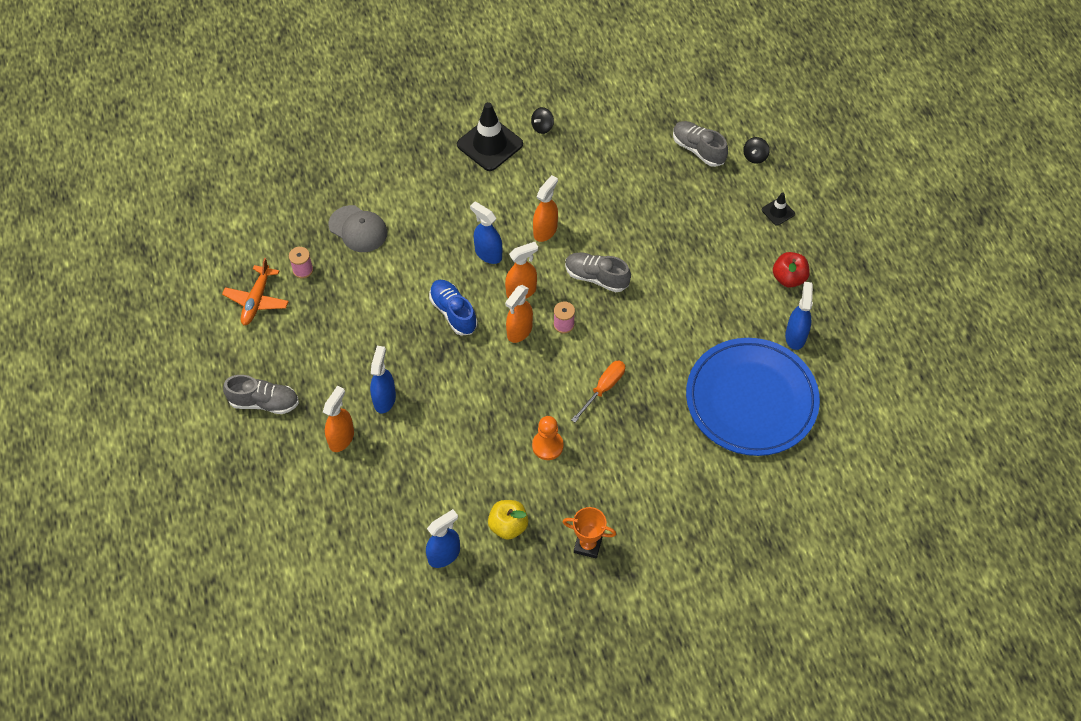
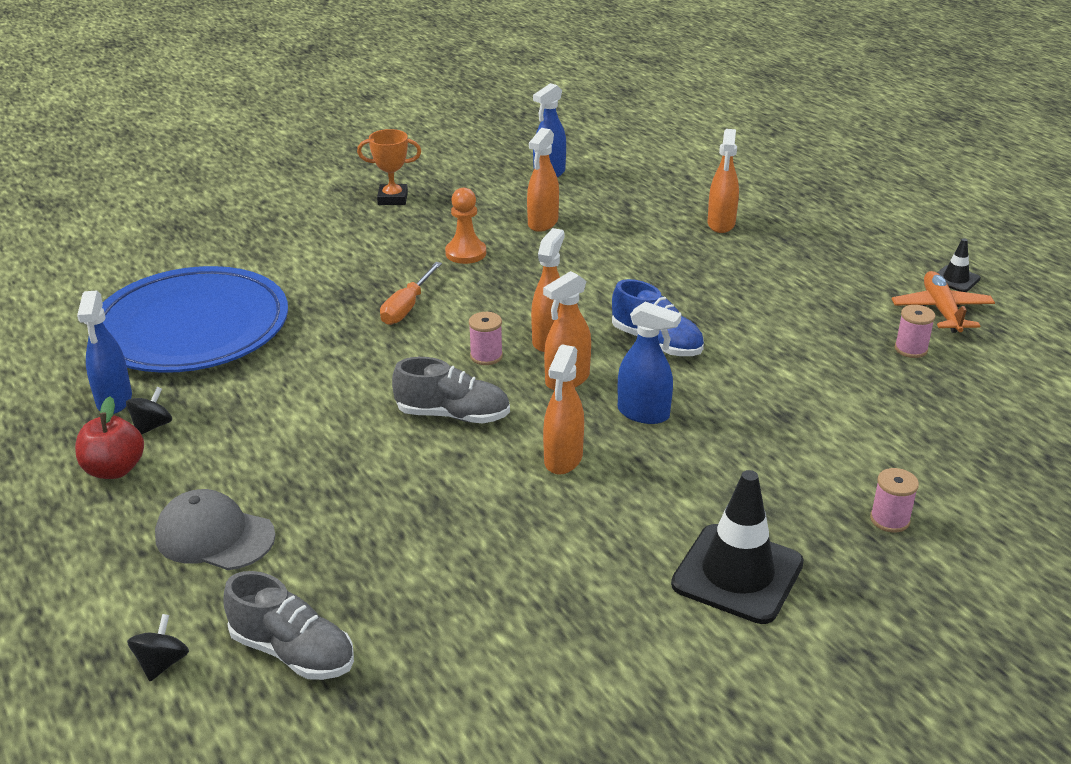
camera: 165 degrees right, 25 degrees down
grey shoe [223,375,299,414] -> none
grey cap [328,205,387,252] -> grey cap moved to [155,489,276,570]
blue spray bottle [370,346,396,413] -> none
yellow apple [488,500,528,540] -> none
black spinning top [531,107,554,134] -> black spinning top moved to [126,387,172,435]
black traffic cone [762,193,795,226] -> black traffic cone moved to [937,238,981,292]
none -> orange spray bottle [527,128,559,232]
none -> pink spool [870,468,919,533]

